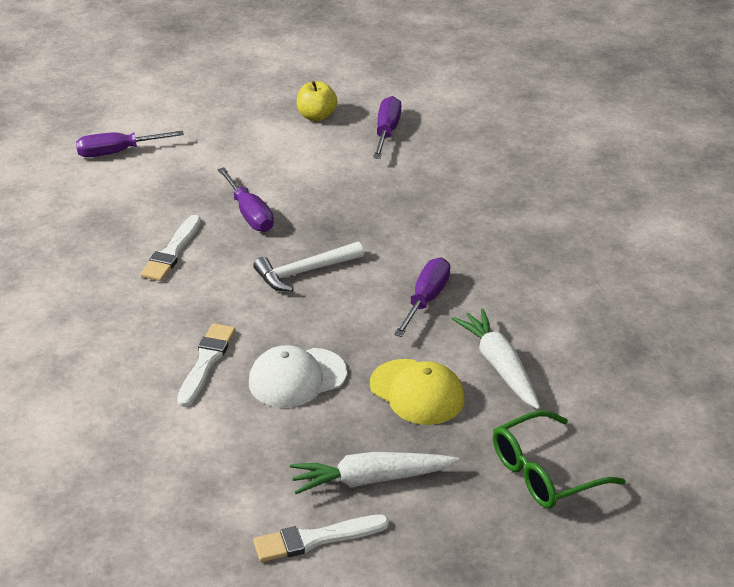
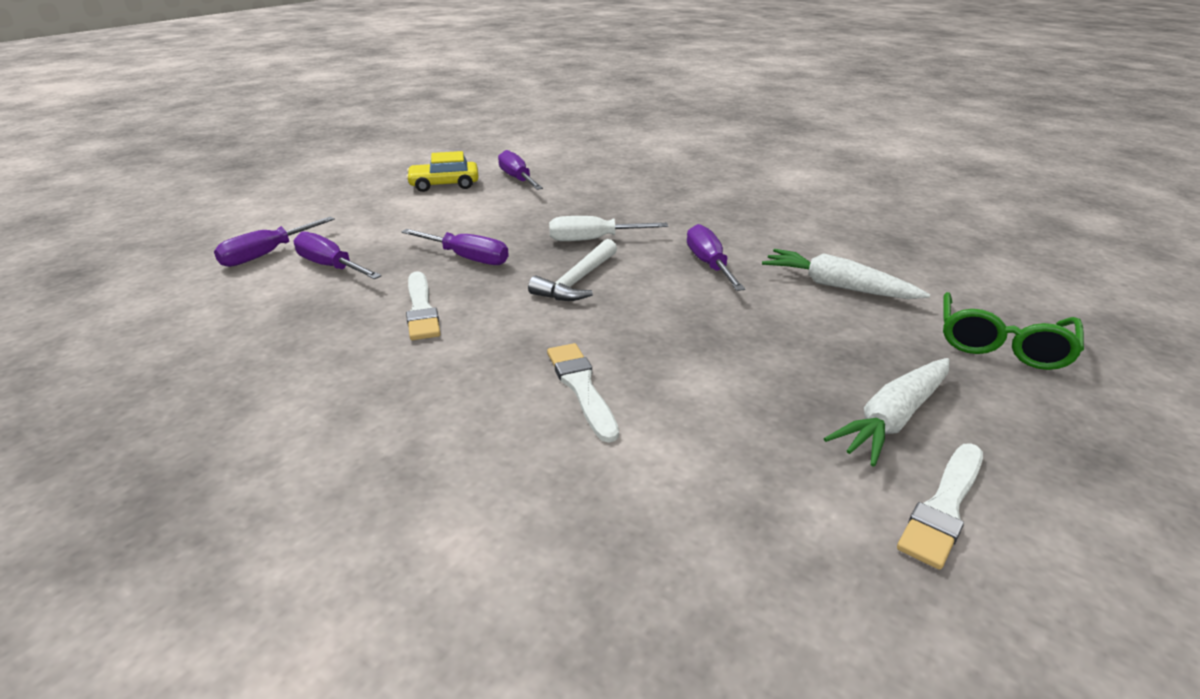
camera: 35 degrees left, 5 degrees down
white cap [249,345,347,408] -> none
yellow apple [297,81,337,121] -> yellow car [406,151,479,192]
yellow cap [370,359,465,425] -> none
none -> purple screwdriver [293,231,382,279]
none -> white screwdriver [549,216,668,241]

